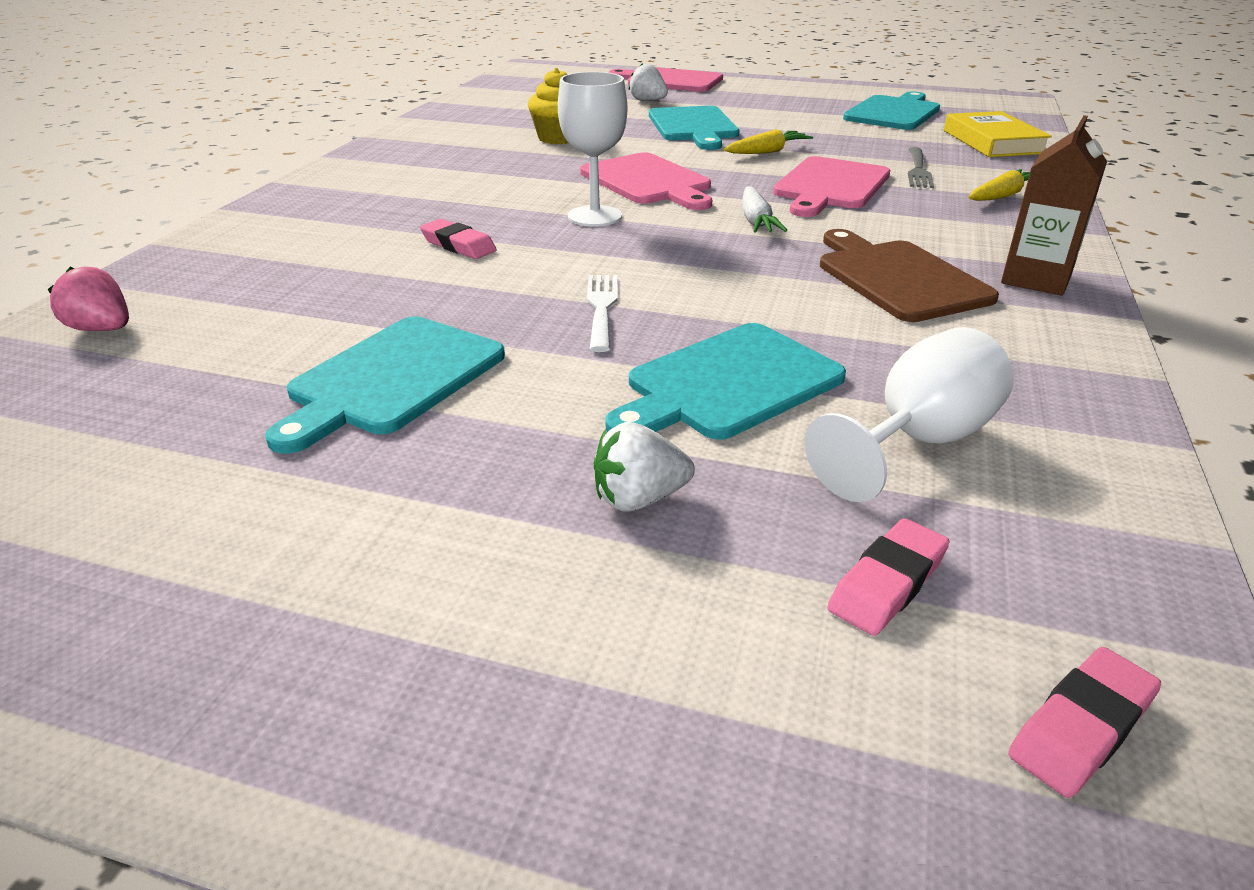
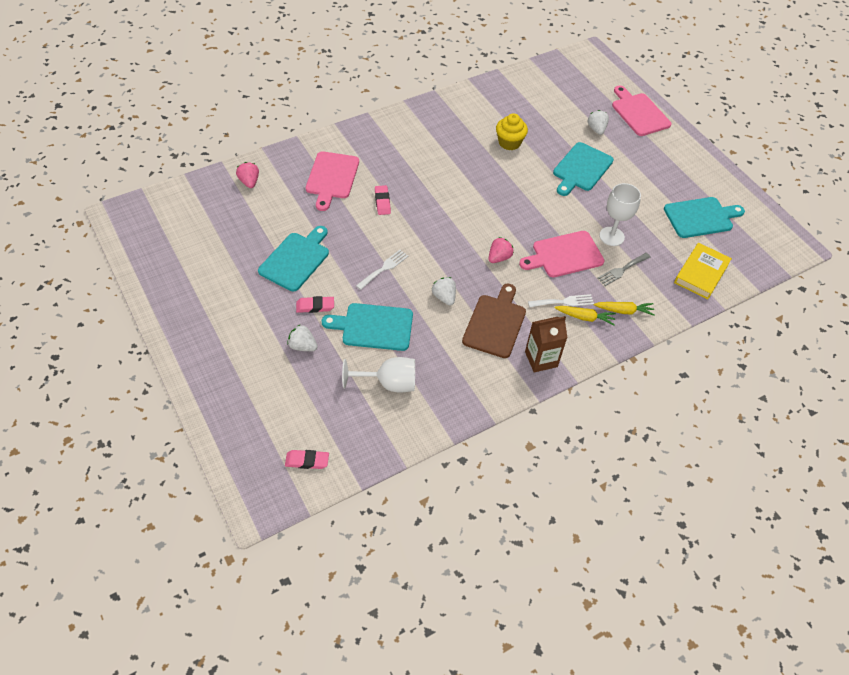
camera: 40 degrees right, 20 degrees up
turquoise cutting board [265,316,505,454] -> turquoise cutting board turned 135 degrees clockwise [258,226,329,291]
white goblet [558,72,627,227] -> white goblet moved to [599,183,641,246]
pink cutting board [580,153,712,210] -> pink cutting board moved to [306,151,359,211]
yellow carrot [724,129,813,154] -> yellow carrot moved to [555,306,616,325]
white carrot [742,186,787,233] -> pink strawberry [488,237,514,263]
pink eraser [827,518,949,636] -> pink eraser moved to [296,296,334,313]
none -> white strawberry [432,277,456,306]
none -> white fork [528,294,594,307]

